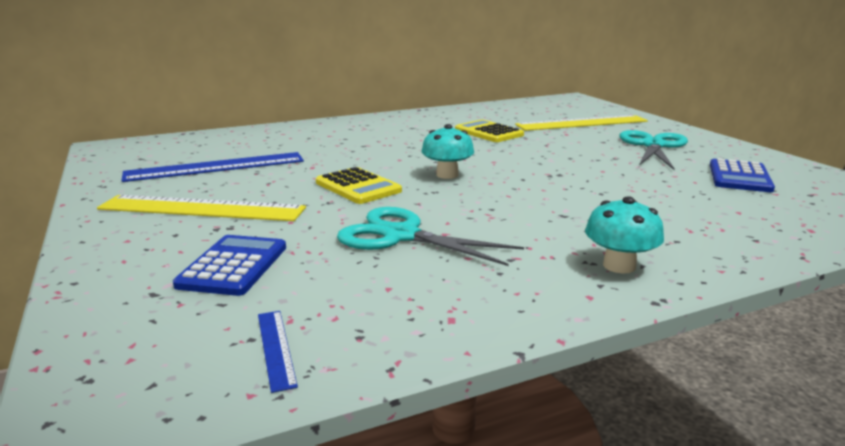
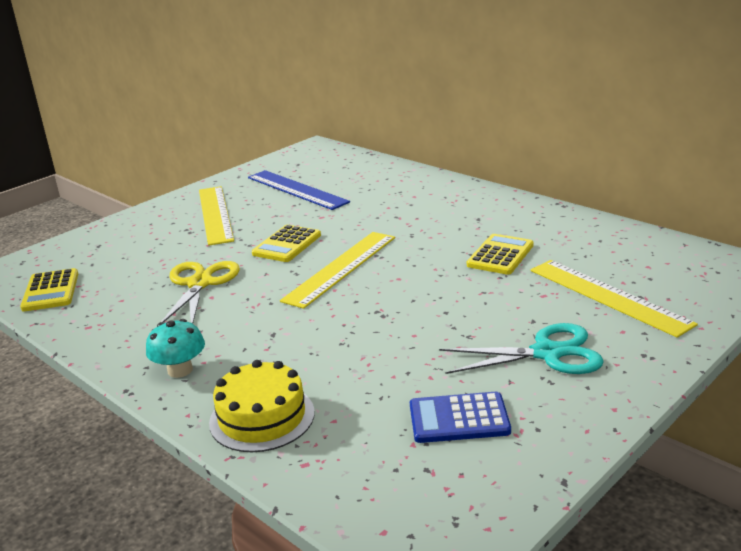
camera: 70 degrees right, 5 degrees up
blue calculator [173,235,286,296] -> none
blue ruler [258,311,298,393] -> yellow calculator [20,268,78,312]
turquoise scissors [337,207,524,266] -> yellow scissors [161,261,240,324]
turquoise mushroom [422,124,474,179] -> yellow ruler [280,232,395,309]
none -> yellow cake [209,360,315,452]

